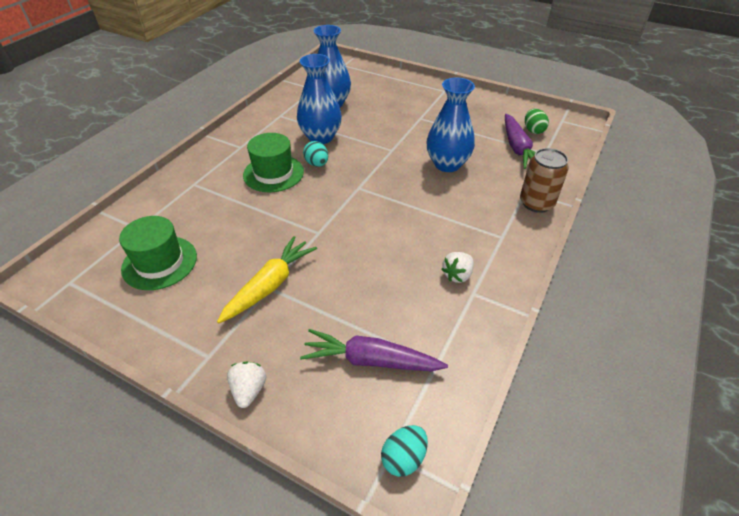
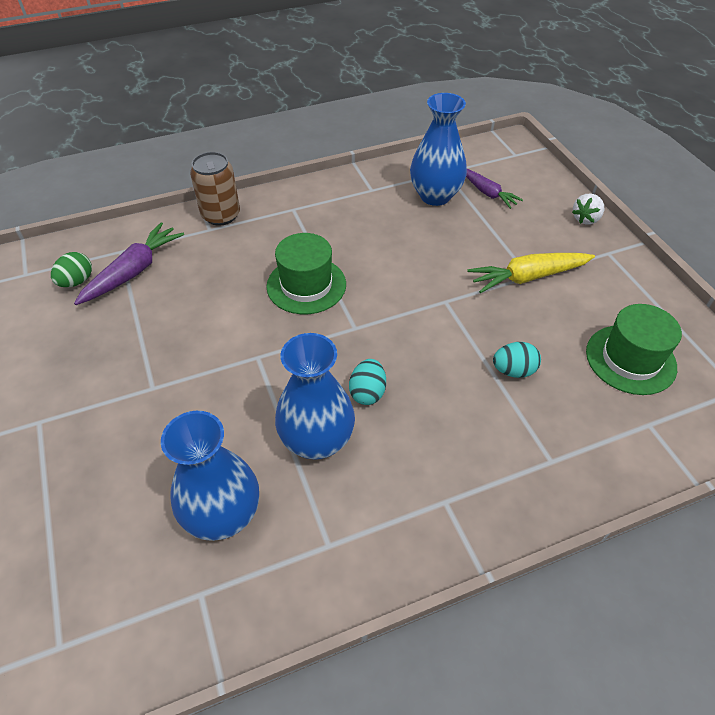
camera: 140 degrees left, 5 degrees up
green hat [243,133,304,192] -> green hat moved to [266,233,346,314]
purple carrot [300,329,448,371] -> purple carrot [466,169,523,209], size x0.66
turquoise egg [381,425,428,477] -> turquoise egg moved to [493,342,541,378]
blue vase [426,78,475,172] -> blue vase moved to [410,93,467,206]
white strawberry [441,252,474,283] -> none

